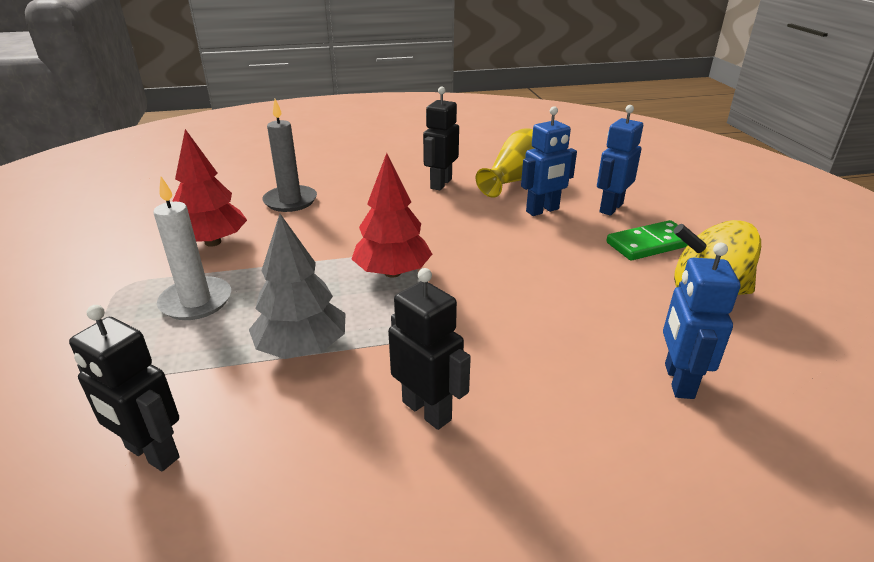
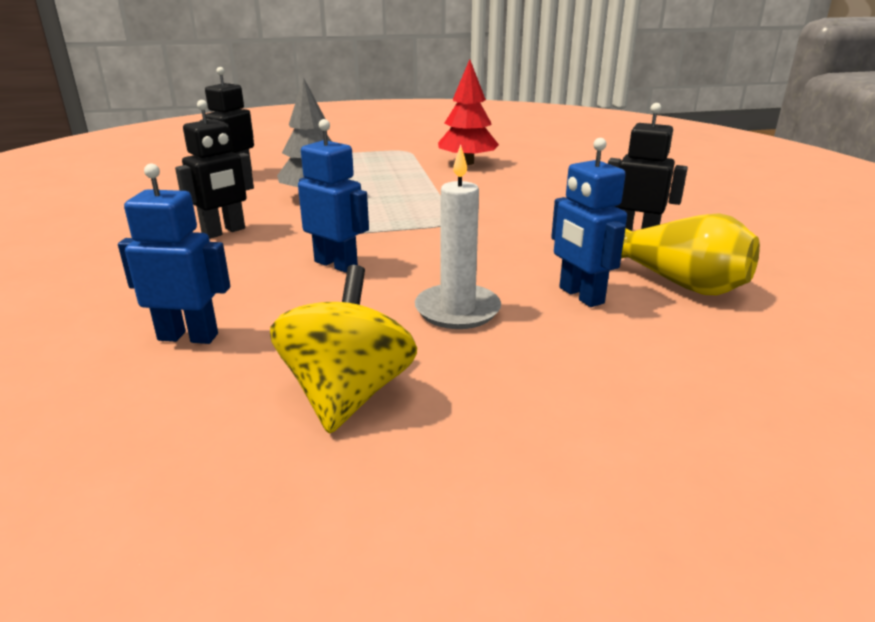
camera: 90 degrees right, 5 degrees down
white candle [154,177,231,320] -> white candle moved to [415,145,501,329]
grey candle [262,99,317,212] -> none
red tree [352,153,432,278] -> none
blue robot [597,105,643,216] -> blue robot moved to [298,119,369,273]
green domino [606,220,688,261] -> none

